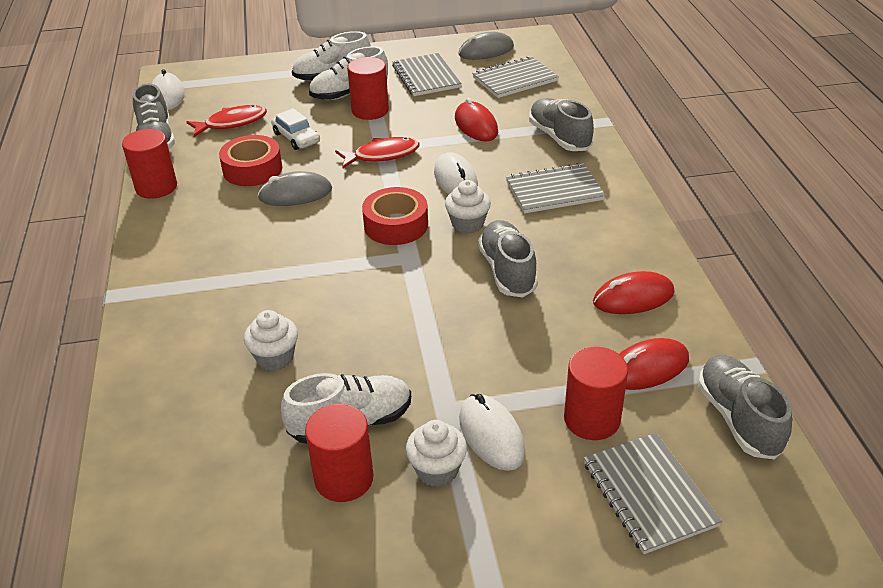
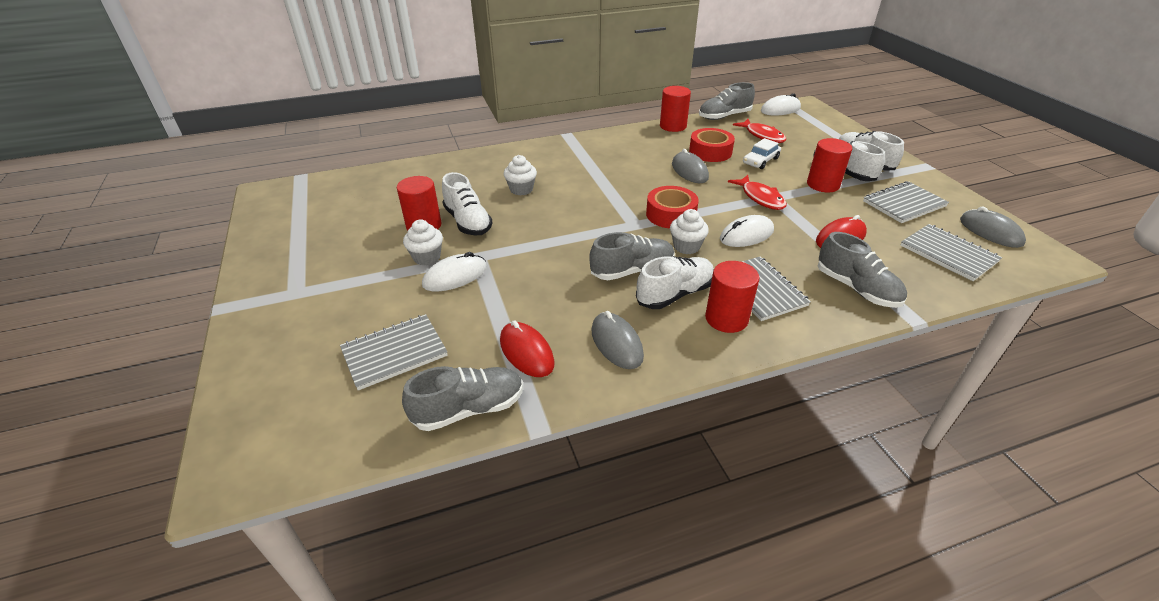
camera: 80 degrees right, 0 degrees up
grey shoe [529,98,594,151] -> grey shoe turned 90 degrees clockwise [818,232,907,308]
red cylinder [564,347,628,440] -> red cylinder moved to [705,261,759,333]
red mouse [593,271,675,314] -> grey mouse [591,311,644,369]
none -> white shoe [636,256,714,309]

